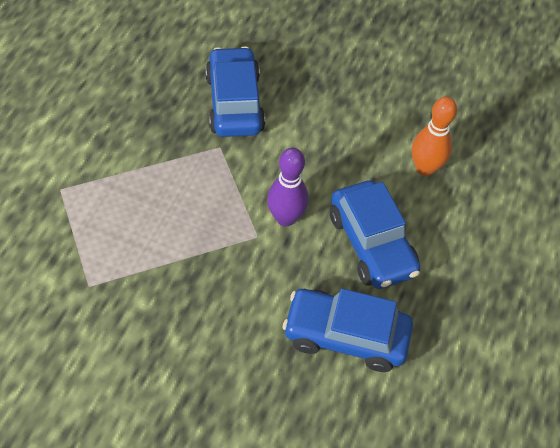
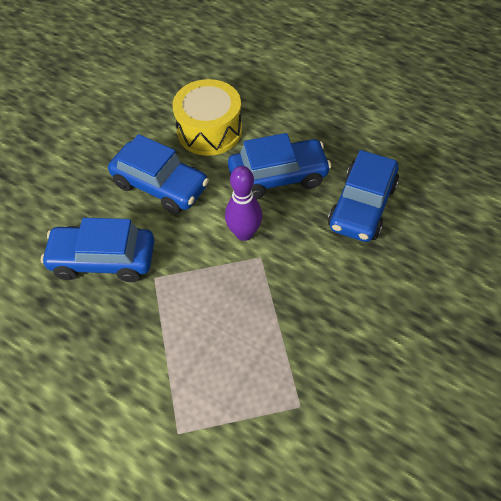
camera: 75 degrees left, 0 degrees up
orange bowling pin [412,97,457,176] -> yellow drum [172,79,242,156]
none -> blue car [108,134,209,214]

